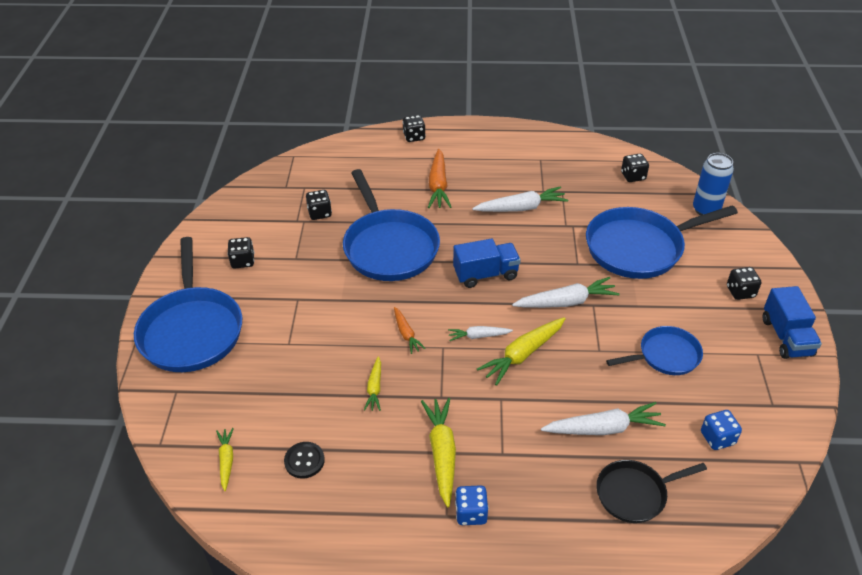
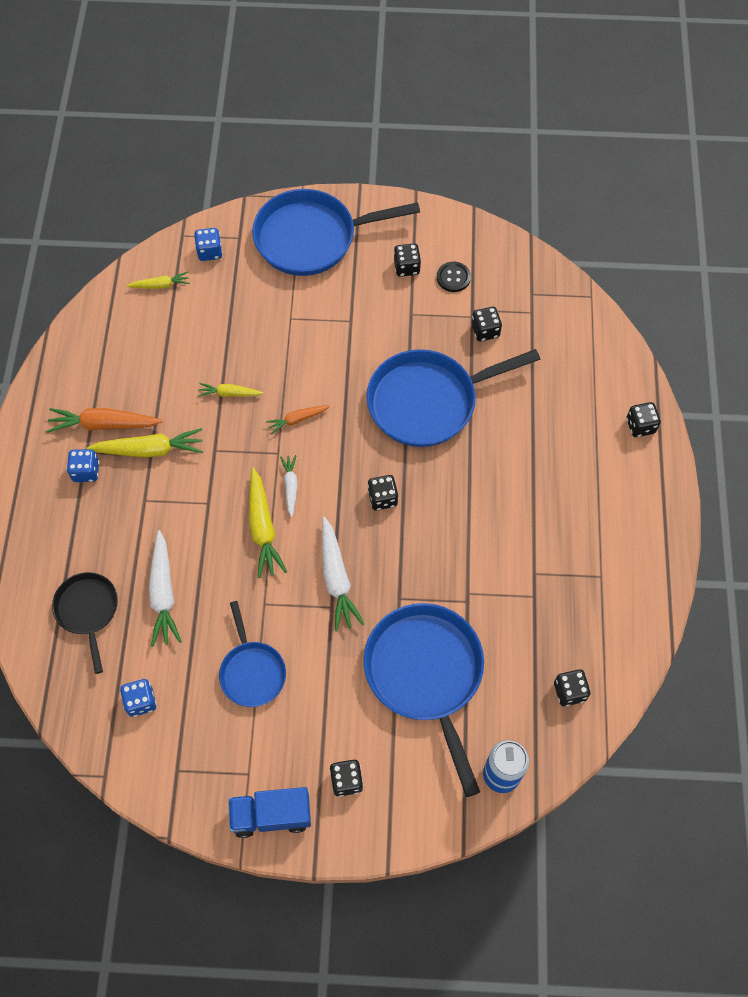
camera: 90 degrees right, 20 degrees up
black button [284,442,325,479] -> black button moved to [437,262,471,292]
orange carrot [428,149,451,208] -> orange carrot moved to [46,408,163,433]
blue truck [453,239,521,288] -> black dice [368,475,398,510]
white carrot [472,186,568,212] -> none
yellow carrot [477,317,566,386] -> yellow carrot turned 150 degrees counterclockwise [249,468,287,578]
none -> blue dice [194,228,223,261]

